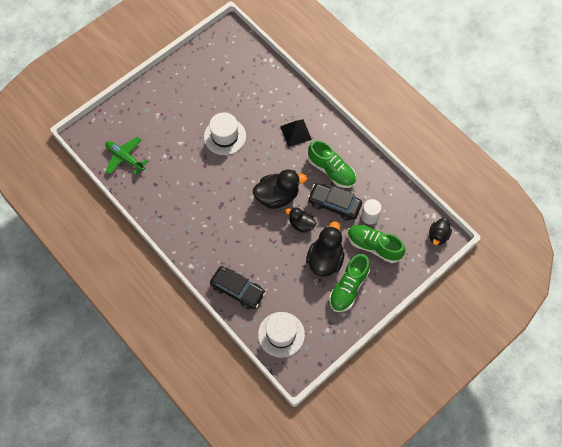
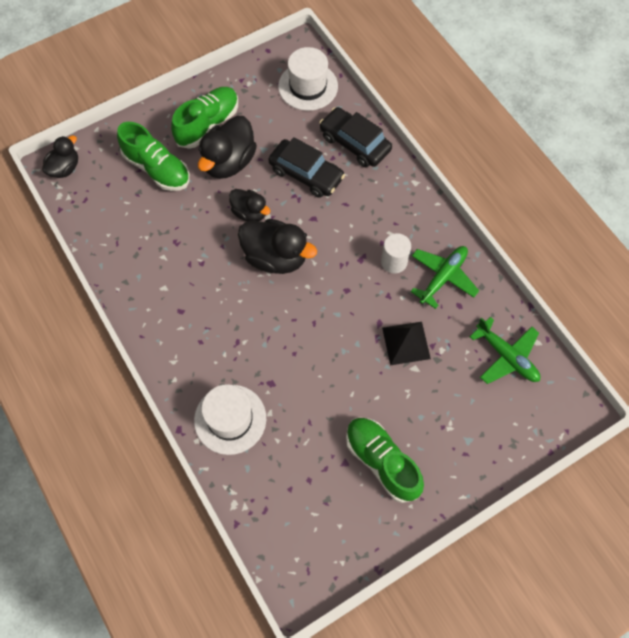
camera: 170 degrees left, 0 degrees up
white hat [204,112,246,155] -> white hat moved to [194,384,266,455]
black duck [253,169,307,209] -> black duck turned 150 degrees counterclockwise [238,219,317,274]
black pyramid [280,119,312,147] -> black pyramid moved to [382,322,431,365]
green shoe [308,140,356,188] -> green shoe moved to [346,417,424,503]
black car [308,183,362,221] -> black car moved to [268,137,345,198]
white cylinder [361,199,382,225] -> white cylinder moved to [381,233,411,274]
none -> green plane [411,246,479,309]

